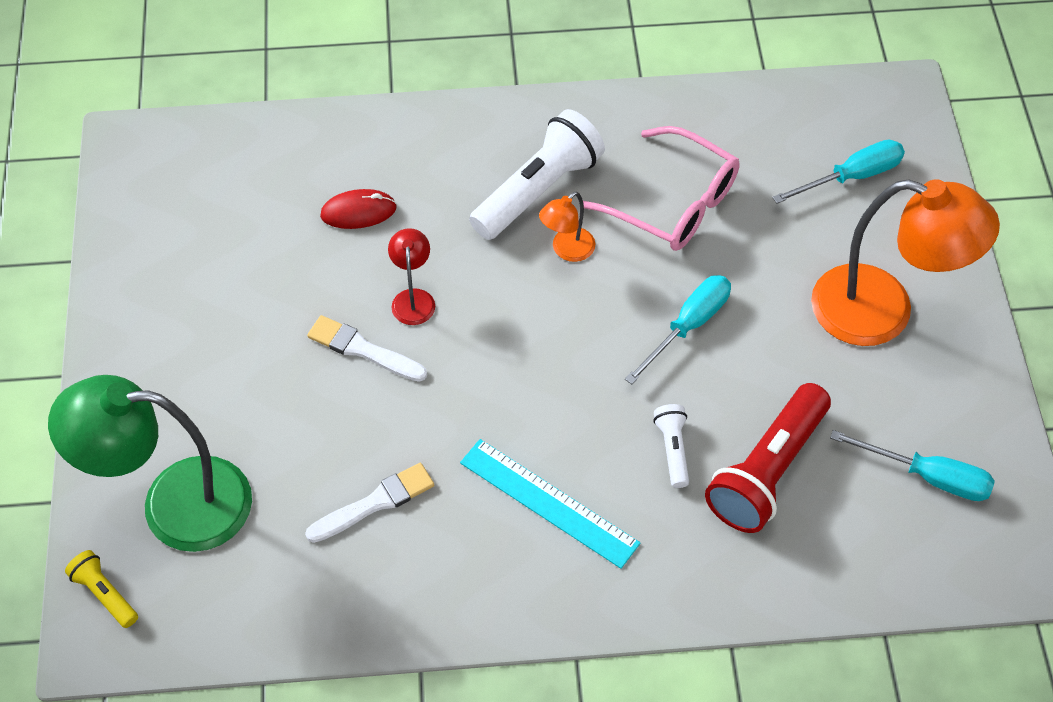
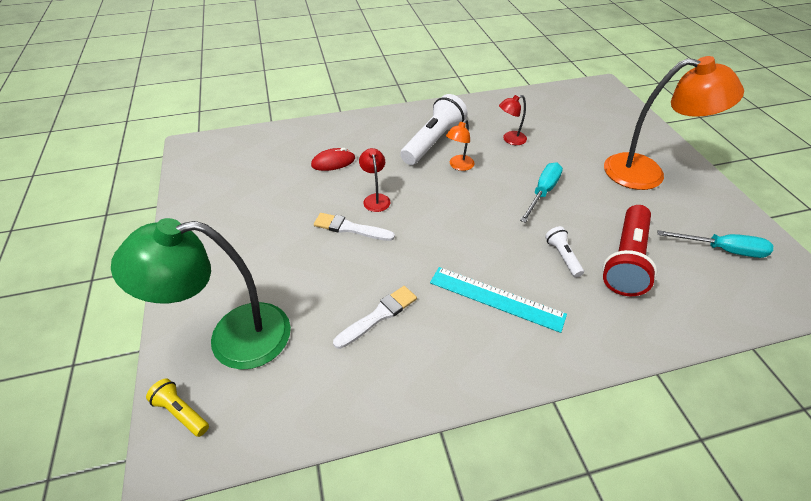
camera: 10 degrees left, 10 degrees down
pink glasses [583,126,739,251] -> red lamp [499,95,527,145]
turquoise screwdriver [772,139,905,204] -> none

